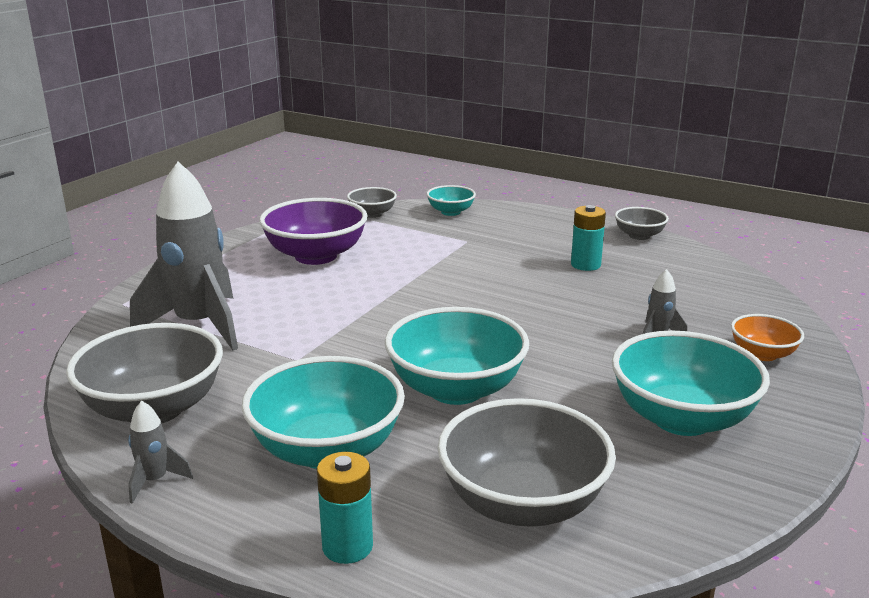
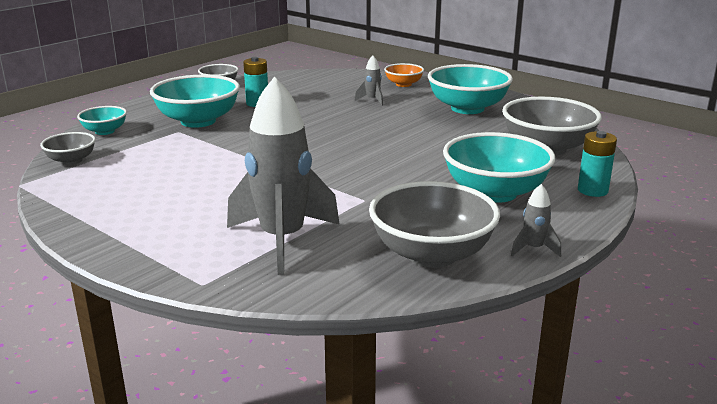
camera: 80 degrees left, 0 degrees up
purple bowl [259,198,367,265] -> none
turquoise bowl [385,307,529,405] -> turquoise bowl moved to [150,74,240,128]

